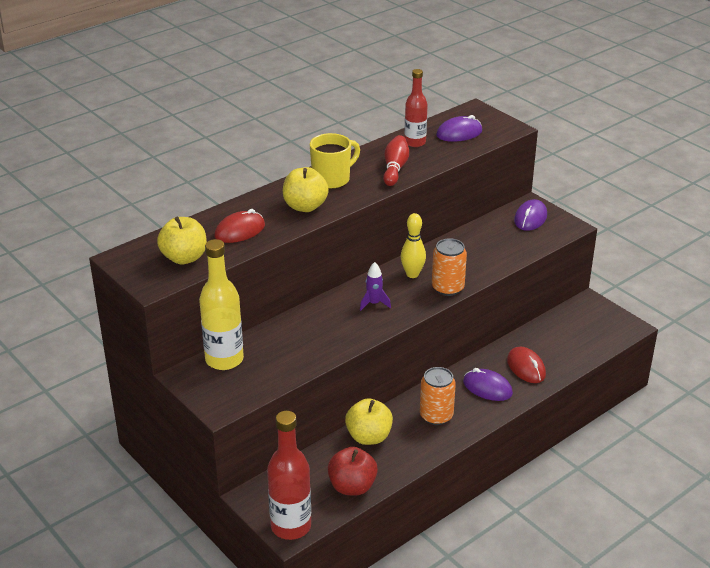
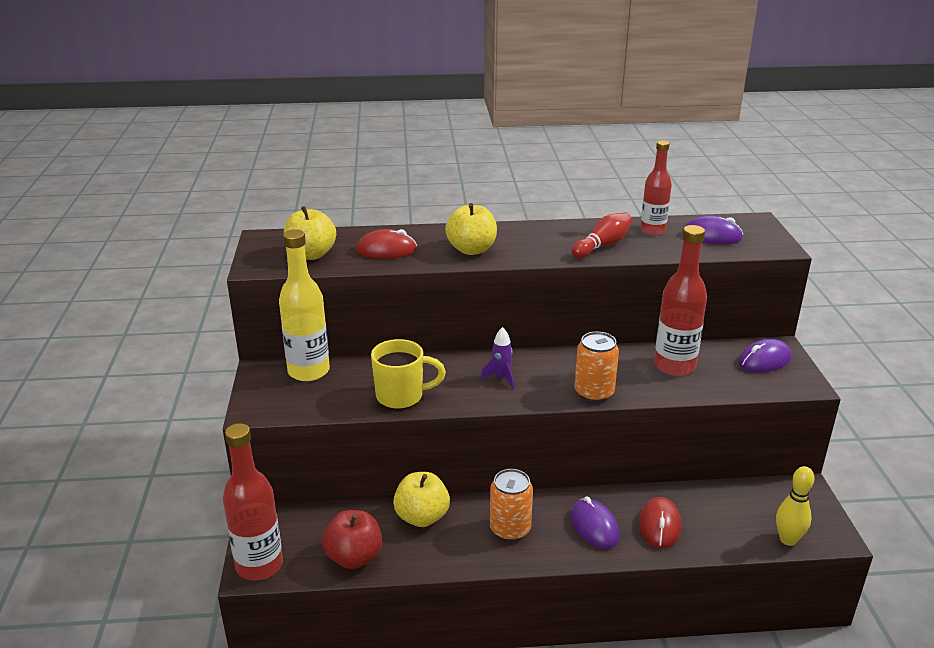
camera: 35 degrees right, 5 degrees down
yellow mug [310,133,360,189] -> yellow mug moved to [371,339,446,409]
yellow bowling pin [401,213,426,278] -> yellow bowling pin moved to [776,466,814,546]
none -> red bottle [654,225,707,376]

